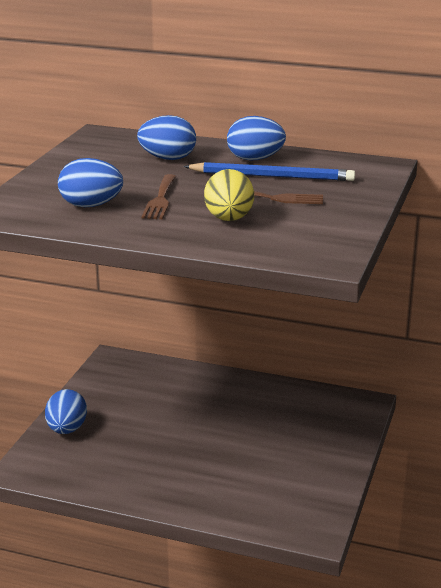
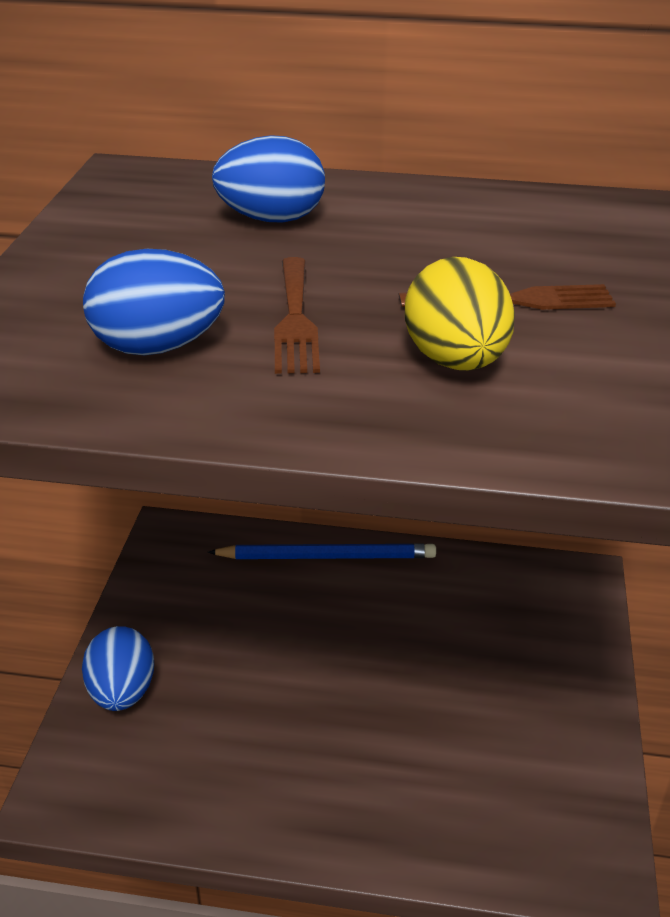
camera: 10 degrees left, 10 degrees up
blue pencil [184,162,355,181] -> blue pencil moved to [207,543,436,559]
blue egg [227,116,286,161] -> none

